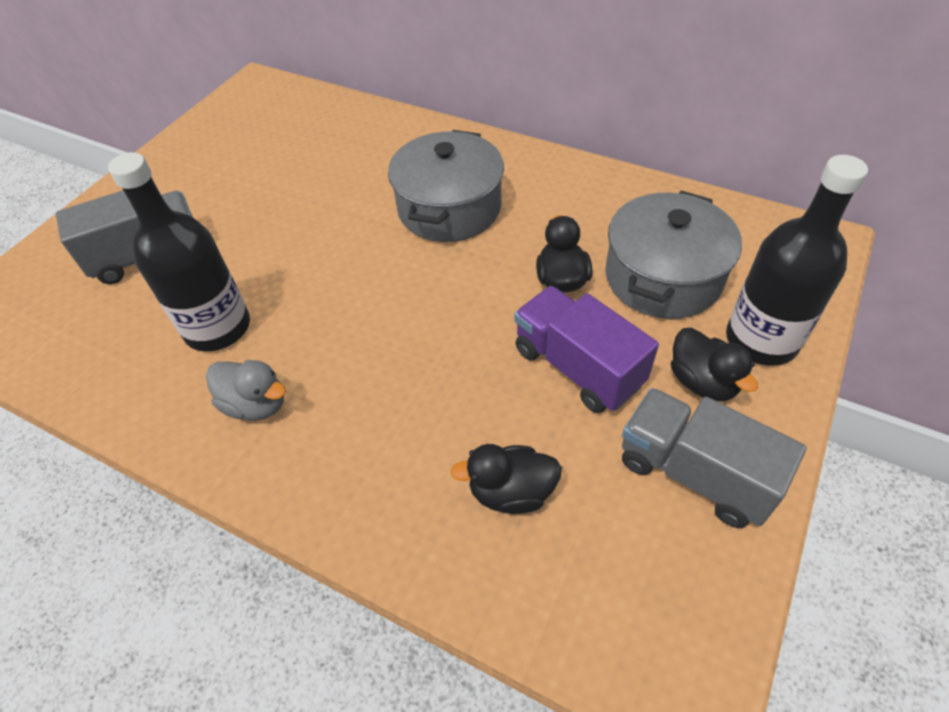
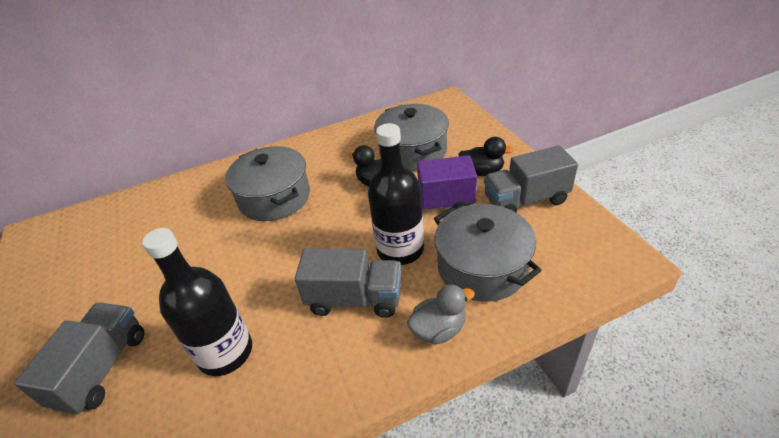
camera: 50 degrees left, 10 degrees down
grey duck [206,360,286,421] -> grey duck moved to [407,285,475,345]
black duck [450,444,562,514] -> grey pot [434,204,542,302]
black bottle [726,155,868,366] -> black bottle moved to [368,123,424,265]
none -> grey truck [295,248,401,318]

